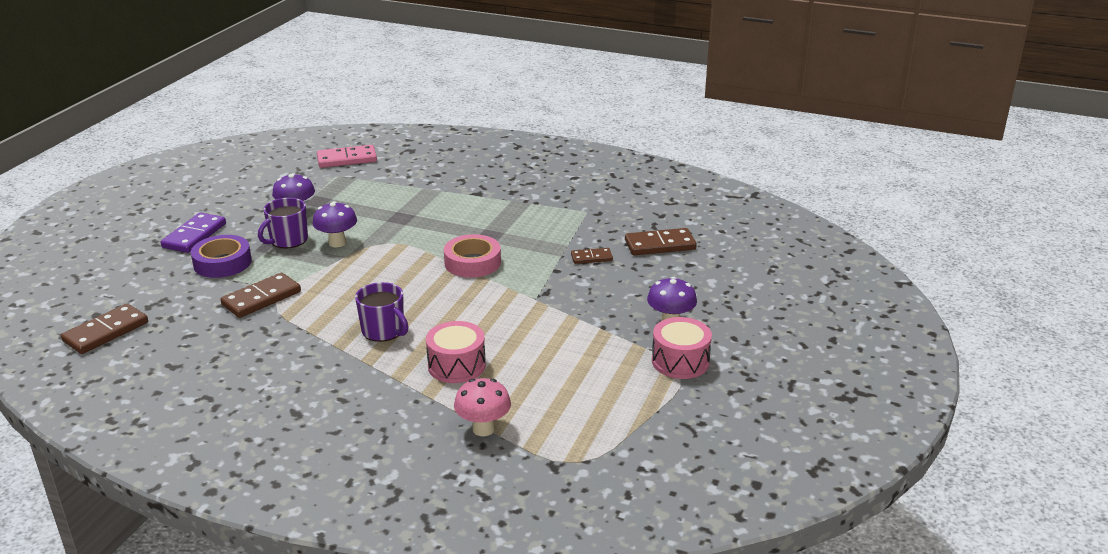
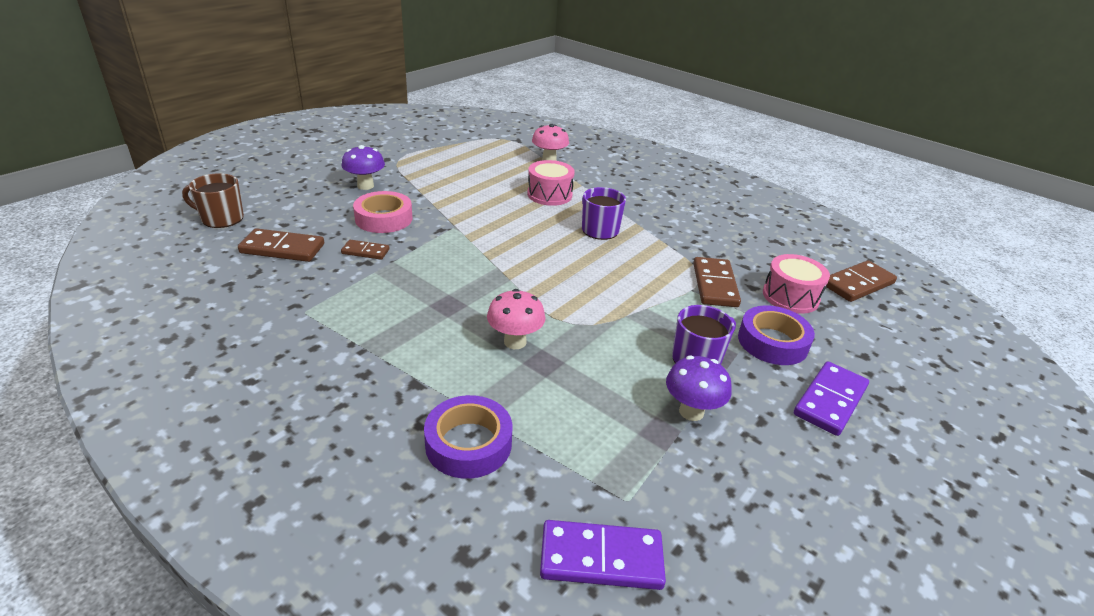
camera: 165 degrees left, 5 degrees up
brown domino [220,273,301,318] -> brown domino turned 60 degrees counterclockwise [693,257,741,307]
purple mushroom [313,201,357,247] -> none
pink domino [317,145,377,168] -> purple domino [540,520,666,590]
pink tape [444,234,501,278] -> pink tape moved to [353,191,413,233]
pink drum [652,317,712,379] -> pink drum moved to [763,254,830,314]
none -> brown mug [182,173,244,228]
none -> purple tape [424,395,512,479]
none -> pink mushroom [487,289,546,349]

